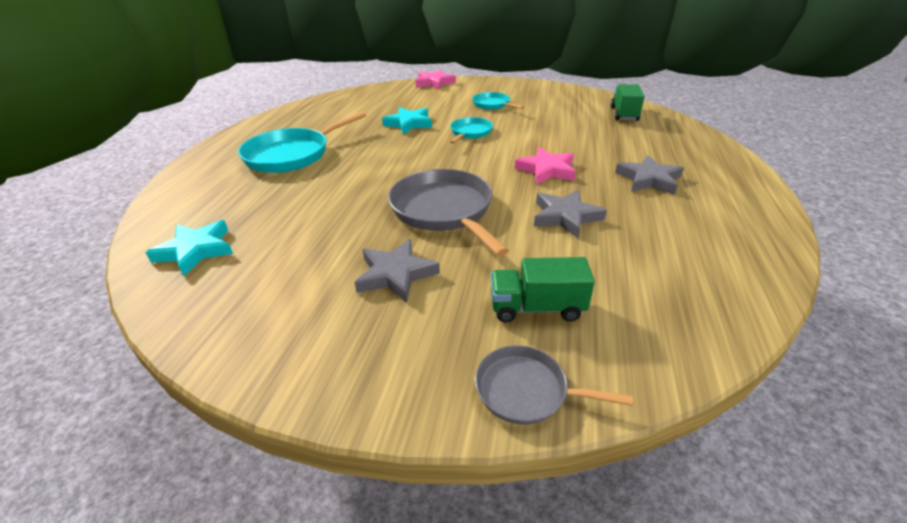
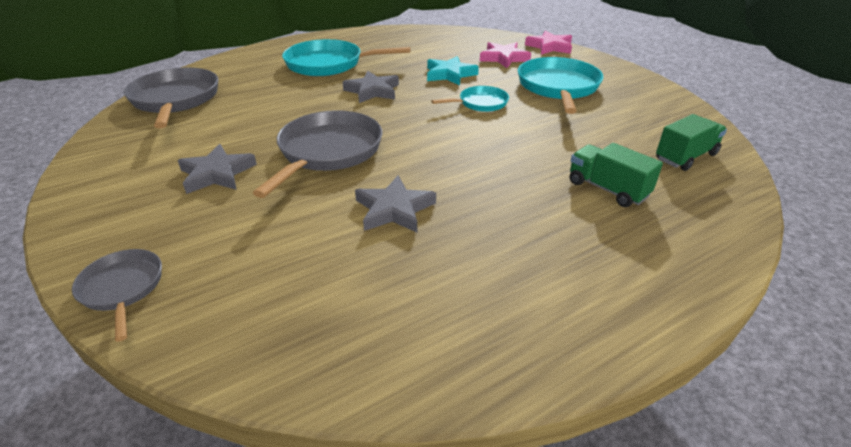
camera: 45 degrees right, 0 degrees up
turquoise star [145,220,233,276] -> grey pan [124,68,218,129]
turquoise pan [472,92,524,110] -> turquoise pan [518,57,604,114], size x1.82
green truck [491,257,595,323] -> green truck moved to [569,143,663,207]
pink star [515,147,576,184] -> pink star moved to [480,42,531,68]
grey star [615,155,684,195] -> grey star moved to [342,71,399,103]

